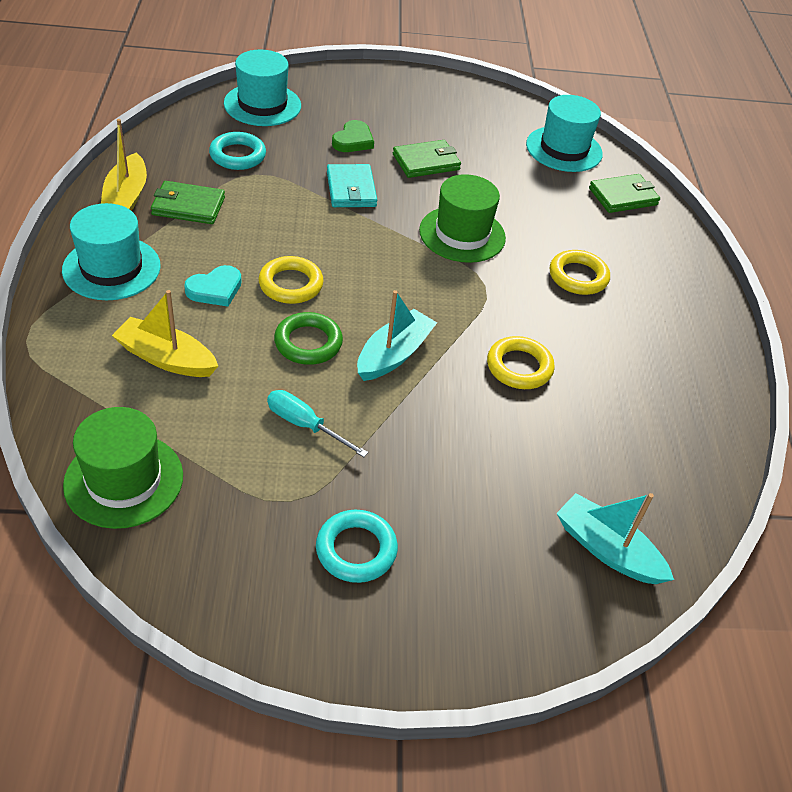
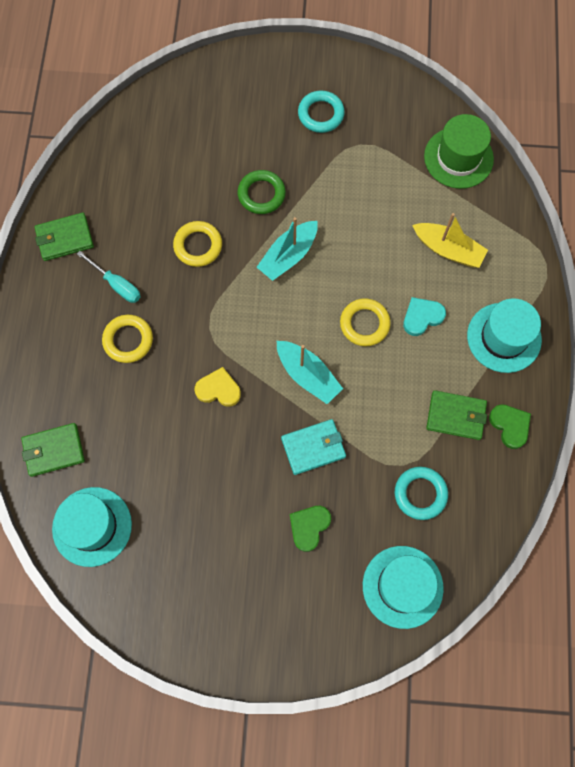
camera: 170 degrees left, 25 degrees up
yellow boat [101,119,147,211] -> green heart [489,404,531,449]
turquoise screwdriver [267,390,368,457] -> turquoise screwdriver moved to [77,251,141,303]
green ring [274,312,343,365] -> green ring moved to [238,170,286,214]
turquoise wallet [327,164,377,207] -> turquoise wallet turned 75 degrees clockwise [281,419,346,475]
green wallet [393,140,461,178] -> green wallet moved to [34,212,94,261]
green hat [419,174,506,263] -> yellow heart [195,367,241,407]
turquoise boat [556,493,674,584] -> turquoise boat moved to [277,341,343,404]

